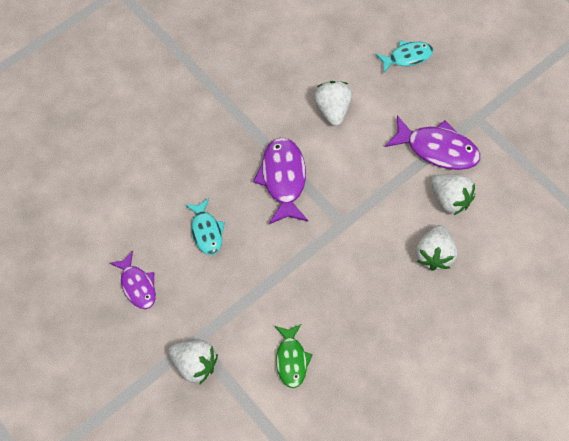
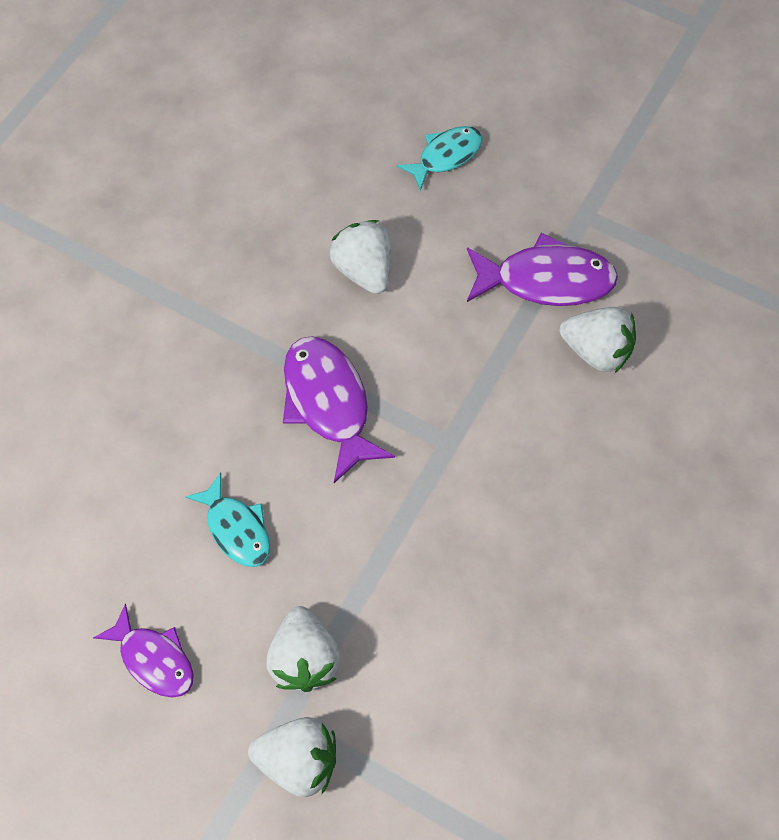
camera: 20 degrees left, 0 degrees up
green fish [275,324,313,388] -> none
white strawberry [416,225,457,271] -> white strawberry moved to [266,606,341,692]

